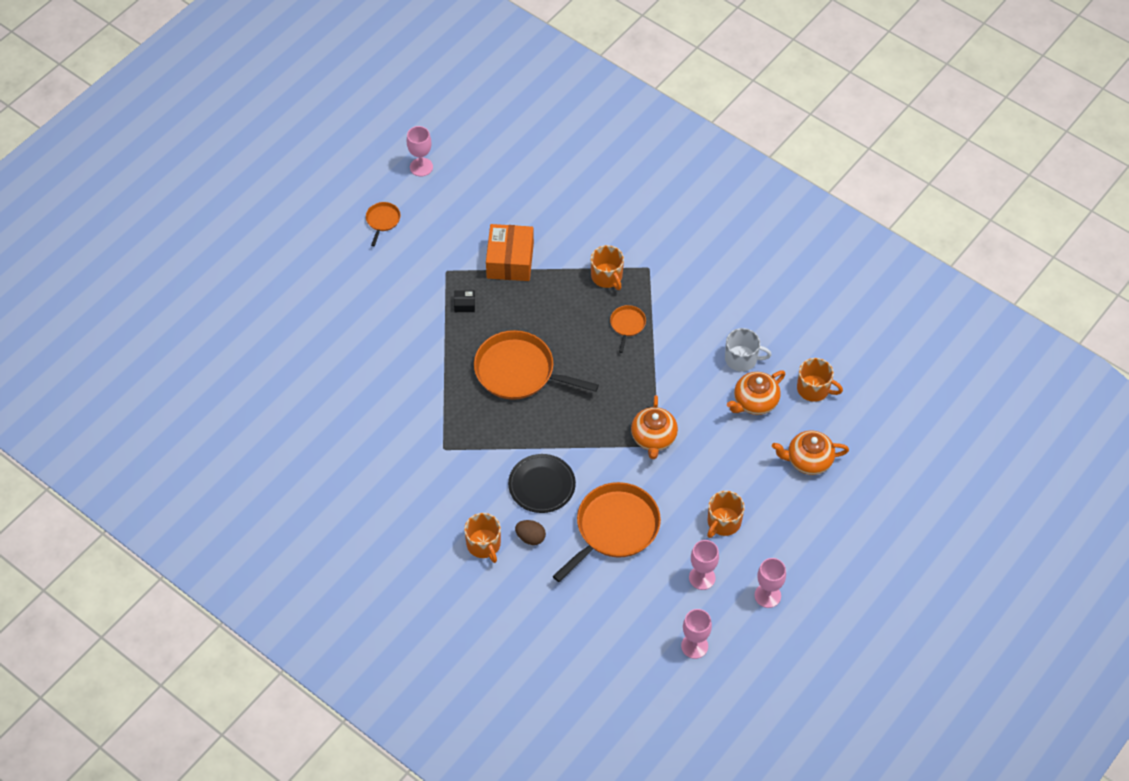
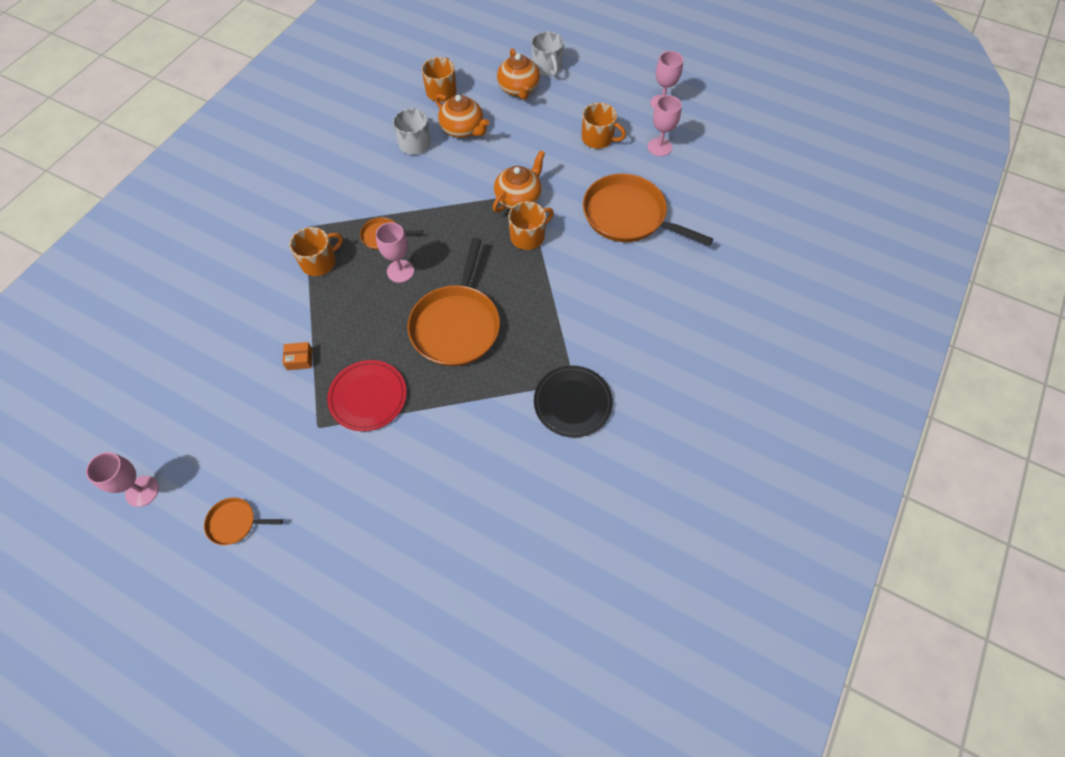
camera: 100 degrees left, 5 degrees up
black box [454,290,475,312] -> red plate [327,360,407,431]
orange mug [464,513,501,563] -> orange mug moved to [508,201,554,250]
orange box [486,224,534,281] -> orange box [282,342,313,370], size x0.42
black plate [508,454,576,513] -> black plate moved to [534,365,613,437]
brown egg [515,520,546,545] -> none
orange teapot [631,395,678,459] -> orange teapot turned 45 degrees counterclockwise [493,150,545,213]
pink goblet [681,609,712,659] -> pink goblet moved to [376,222,414,283]
none -> white mug [532,31,564,76]

